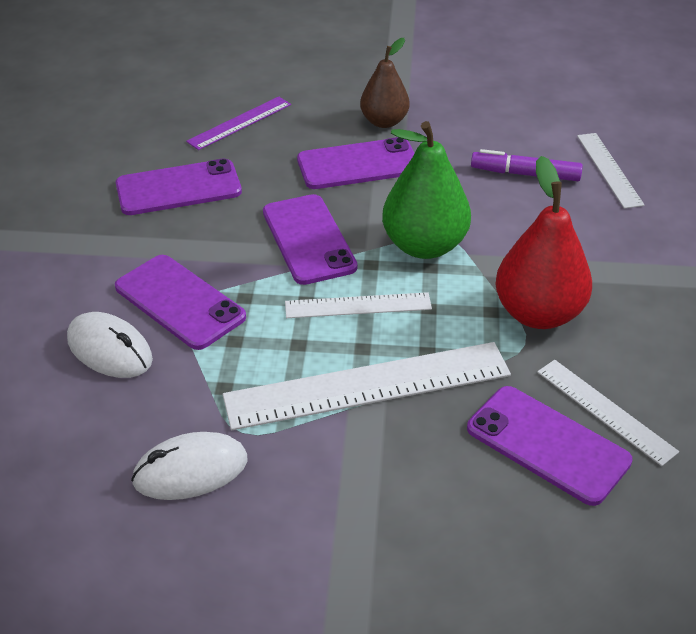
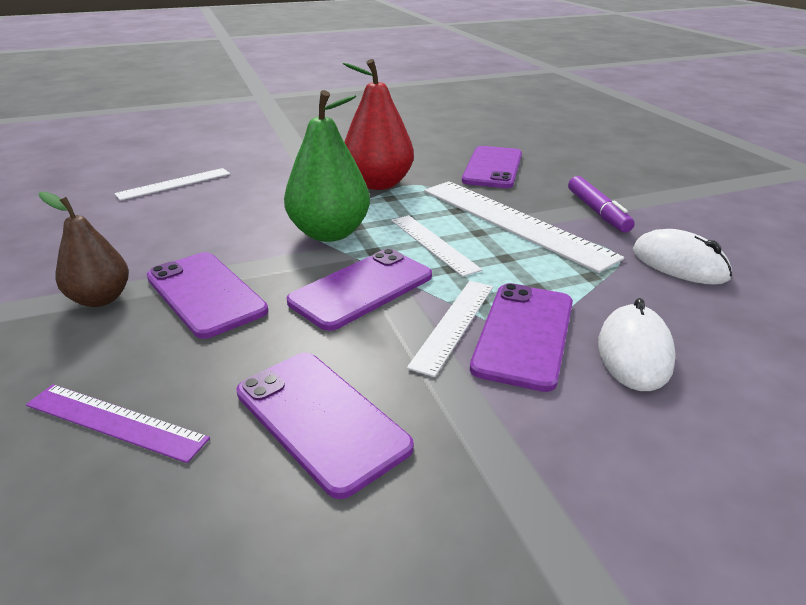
camera: 115 degrees left, 10 degrees down
purple marker [471,149,583,181] -> purple marker moved to [568,176,635,233]
white ruler [537,360,679,466] -> white ruler moved to [407,281,493,377]

